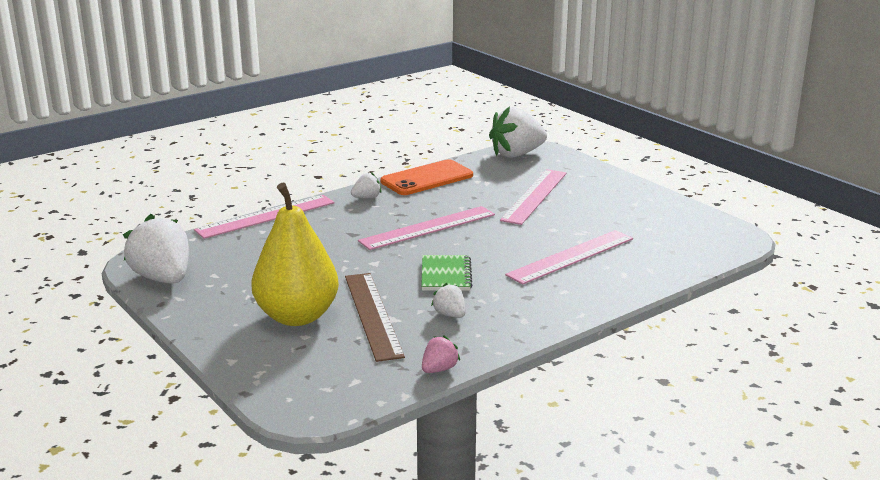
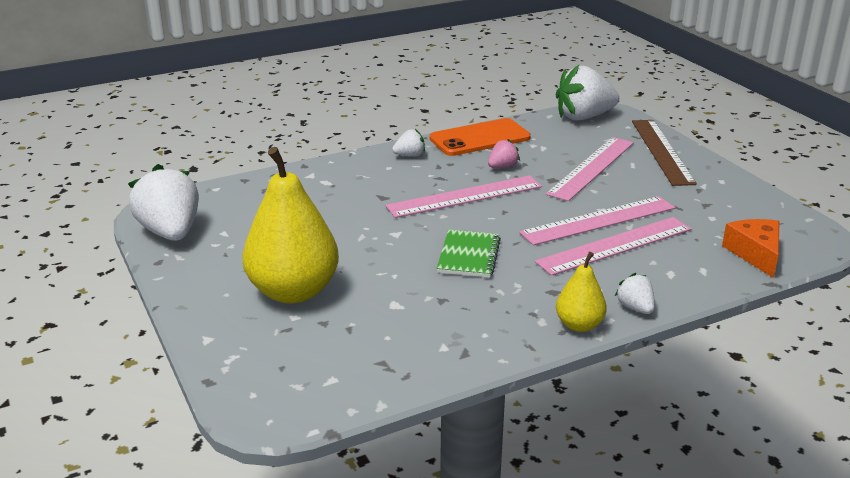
camera: 10 degrees right, 5 degrees up
pink ruler [194,195,335,239] -> pink ruler moved to [519,196,675,246]
brown ruler [345,273,405,362] -> brown ruler moved to [632,120,697,186]
pink strawberry [422,335,460,373] -> pink strawberry moved to [488,139,520,168]
white strawberry [431,283,465,318] -> white strawberry moved to [615,273,655,314]
none -> yellow pear [556,252,607,332]
none -> orange cheese [722,219,779,278]

